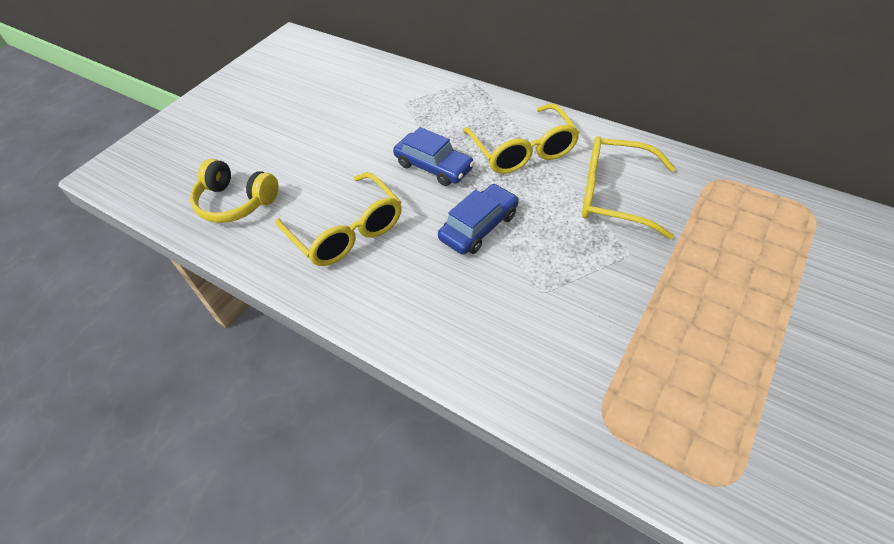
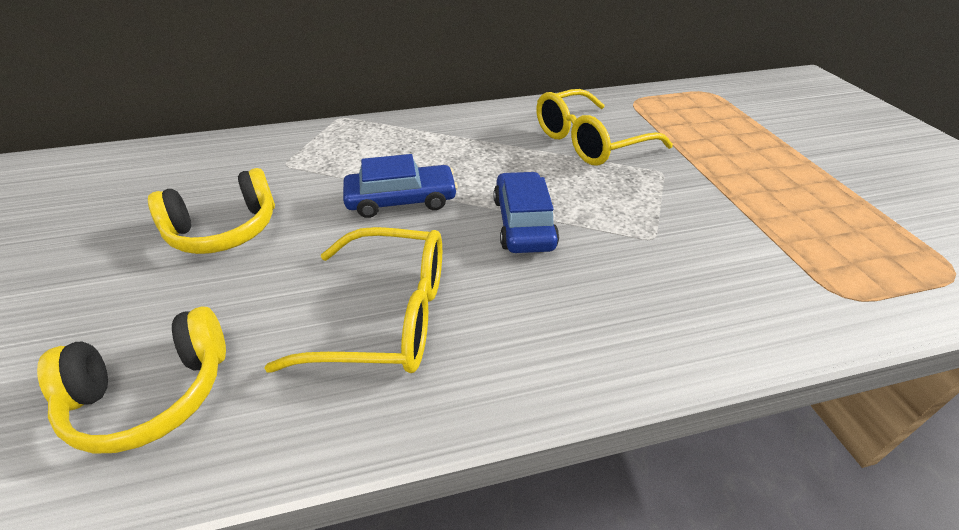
camera: 50 degrees left, 10 degrees down
yellow glasses [463,104,580,174] -> none
none -> yellow headphones [148,168,275,254]

